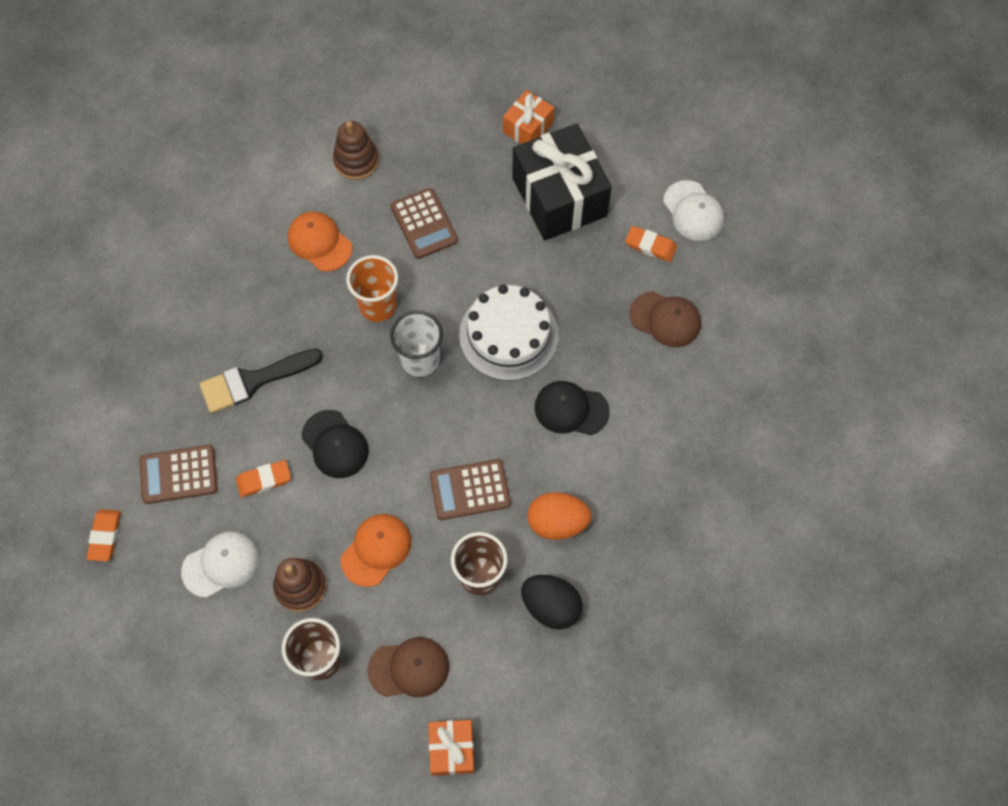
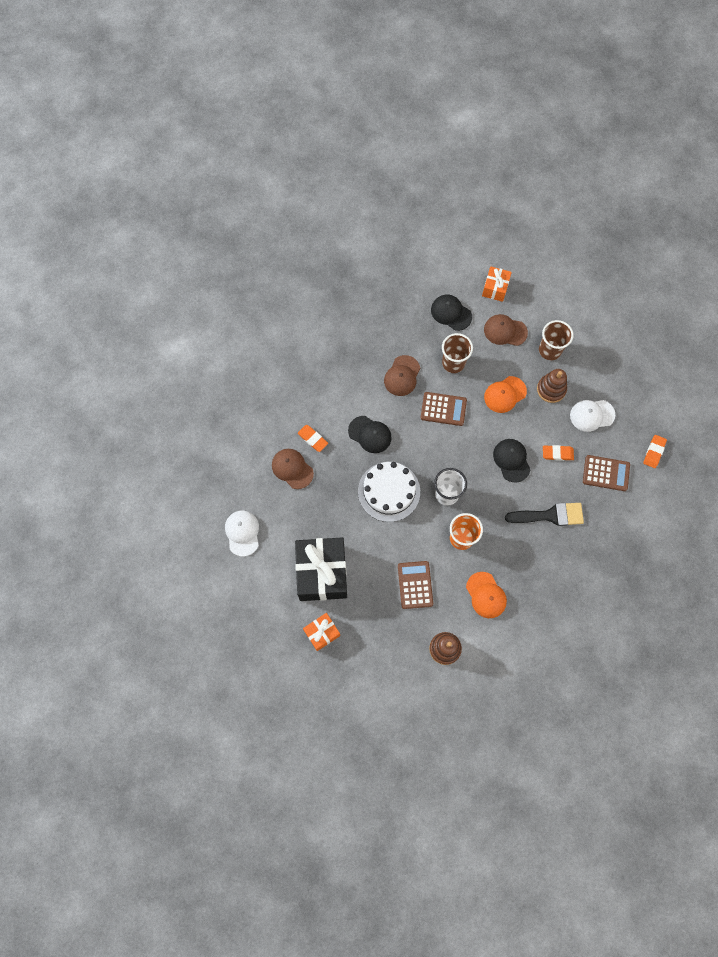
camera: 160 degrees left, 5 degrees up
black egg [521,575,583,630] -> none
orange egg [527,492,592,540] -> brown cap [384,355,420,396]
orange eraser [625,226,677,262] -> orange eraser moved to [298,425,328,452]
none -> black cap [431,294,472,331]

